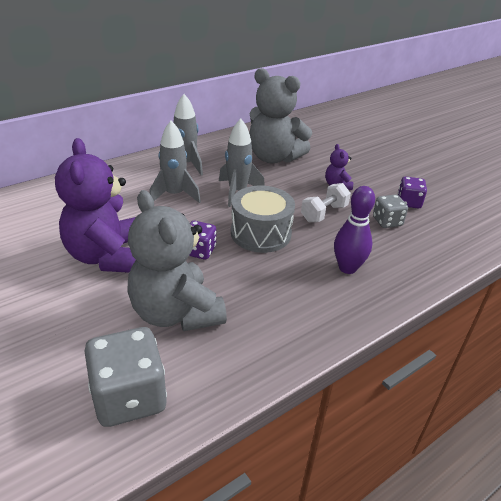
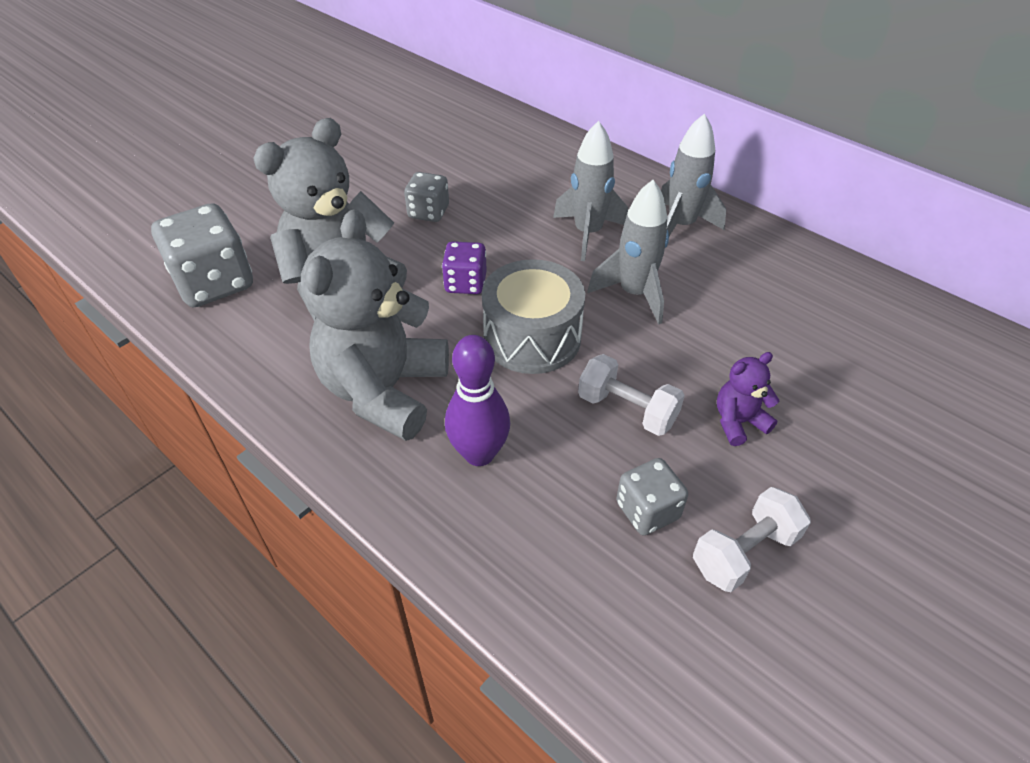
camera: 80 degrees right, 10 degrees up
purple teddy bear [55,138,136,273] -> grey dice [404,172,449,222]
grey teddy bear [249,68,312,163] -> grey teddy bear moved to [301,209,449,441]
purple dice [397,177,427,208] -> white dumbbell [693,487,811,592]

